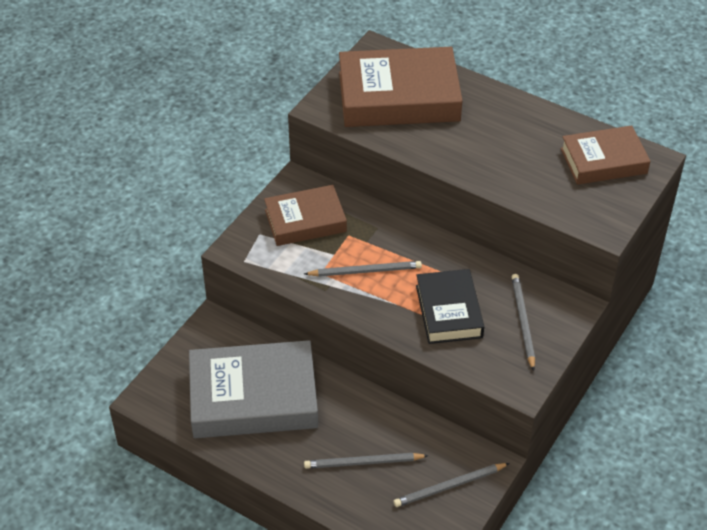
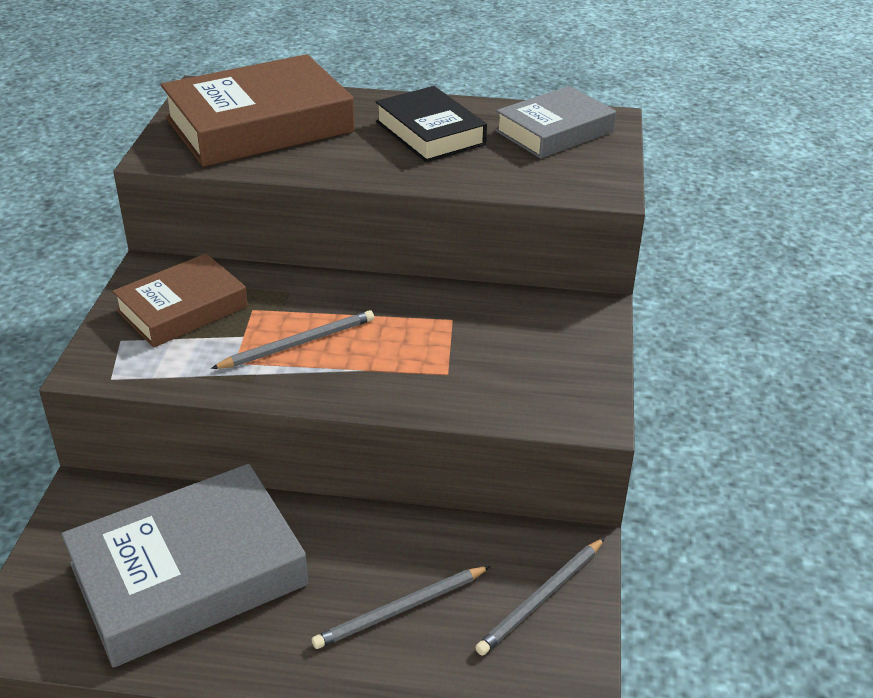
camera: 25 degrees left, 10 degrees down
black book [416,269,484,344] -> black book moved to [375,86,487,162]
grey pencil [512,274,535,371] -> none
brown book [561,125,650,185] -> grey book [495,86,616,159]

